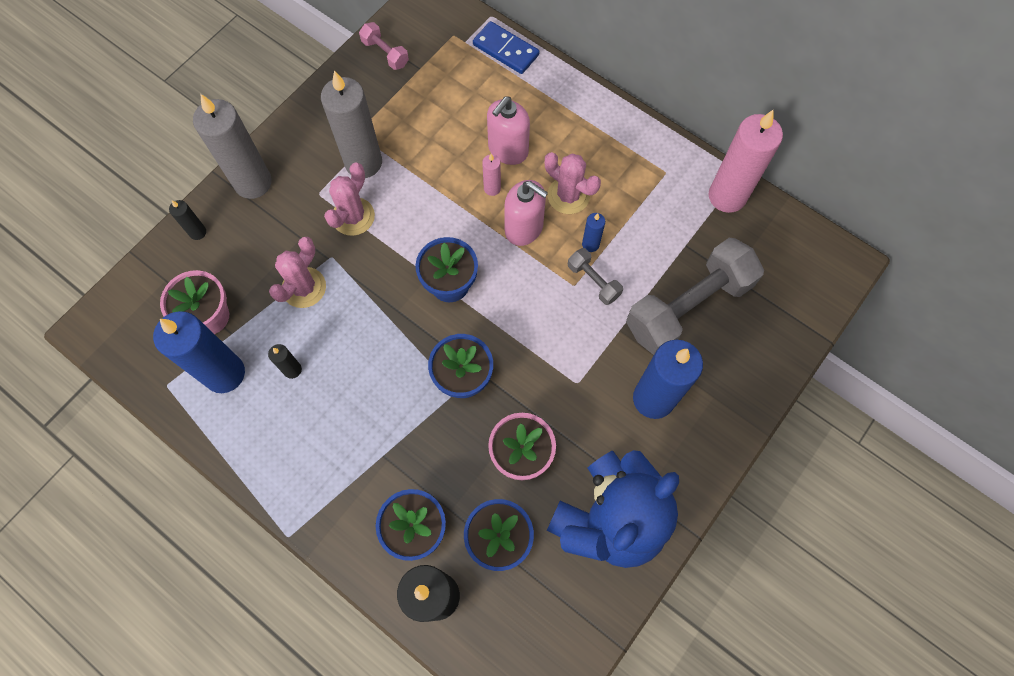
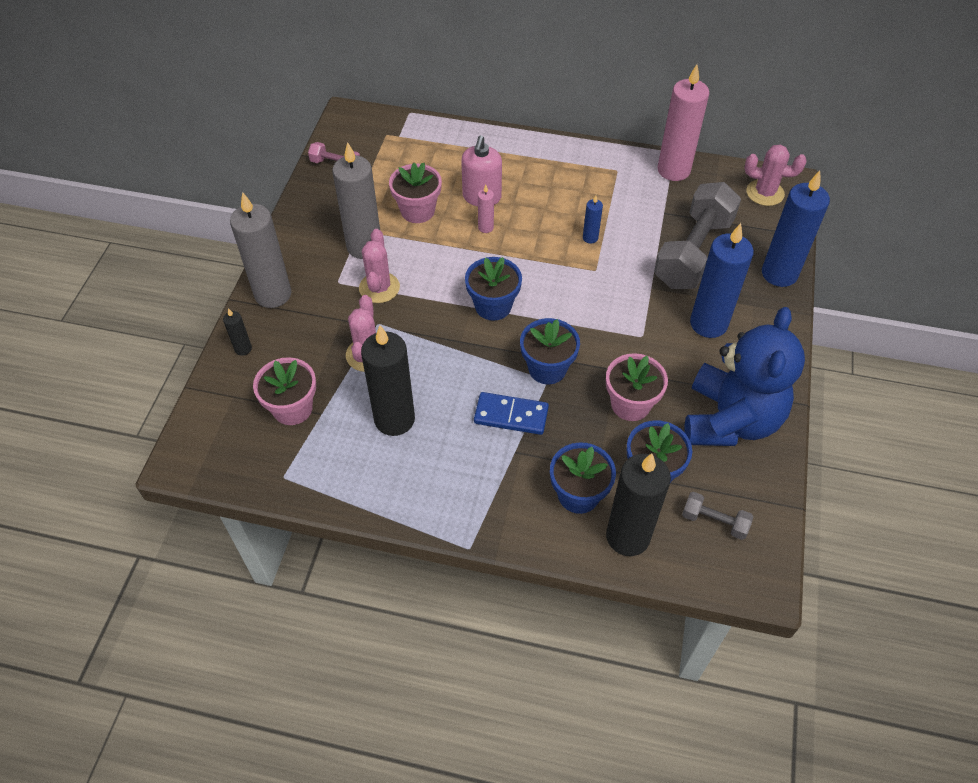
camera: 25 degrees left, 15 degrees down
blue candle [153,311,245,393] -> blue candle moved to [762,171,830,287]
black candle [268,344,302,379] -> black candle [361,325,415,436], size x2.24
blue domino [473,21,539,74] -> blue domino moved to [474,392,549,435]
pink soap dispenser [504,180,548,246] -> none
pink cactus [545,152,601,214] -> pink cactus moved to [744,145,806,206]
grey dumbbell [568,248,623,305] -> grey dumbbell moved to [682,492,753,540]
none -> pink flower pot [389,163,442,223]

